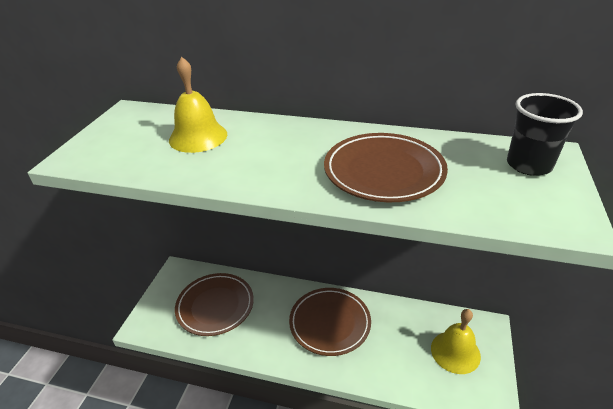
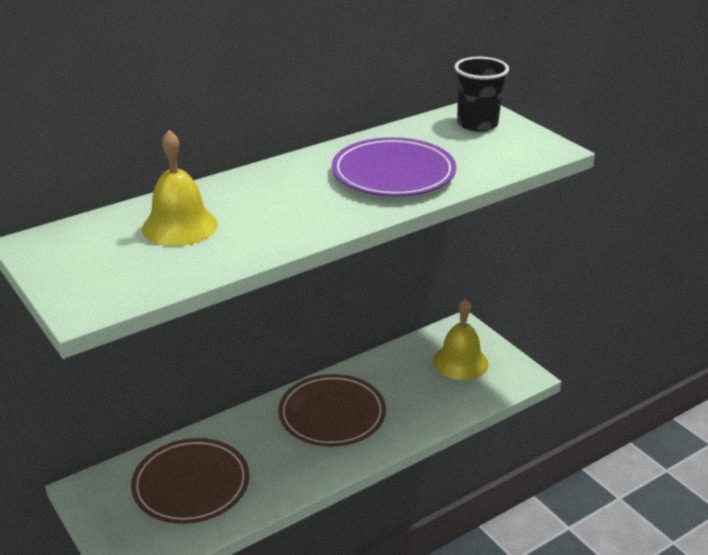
camera: 50 degrees left, 5 degrees down
brown plate [324,133,448,202] -> purple plate [332,137,456,197]

